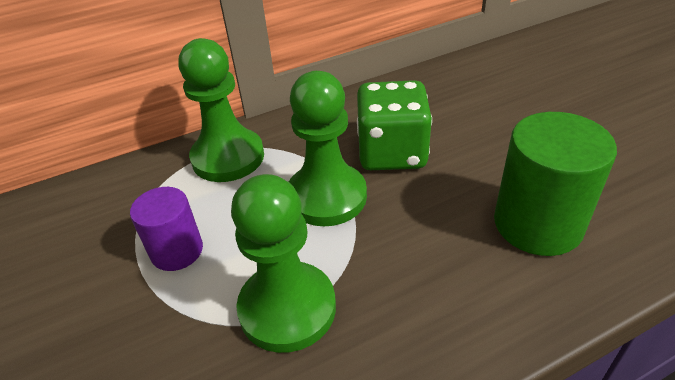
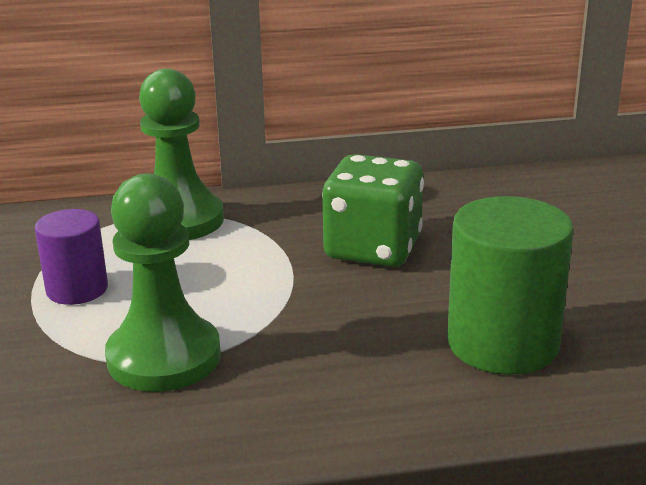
camera: 15 degrees right, 15 degrees down
green pawn [289,71,367,226] -> none

